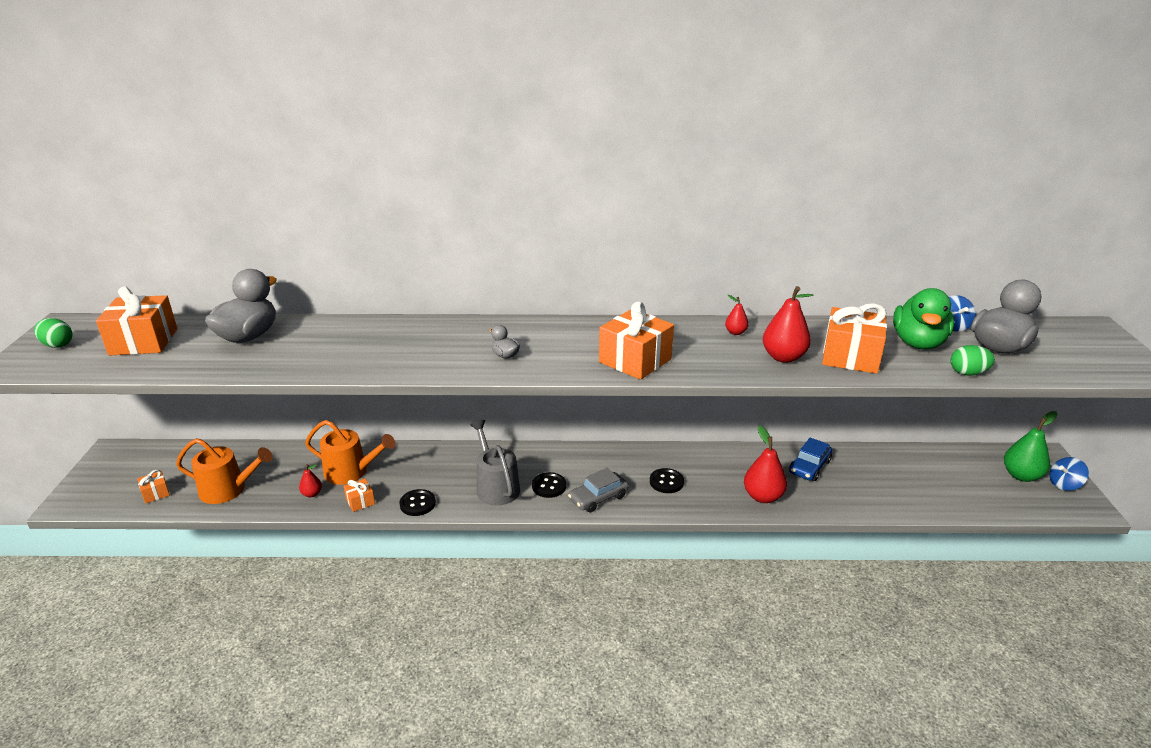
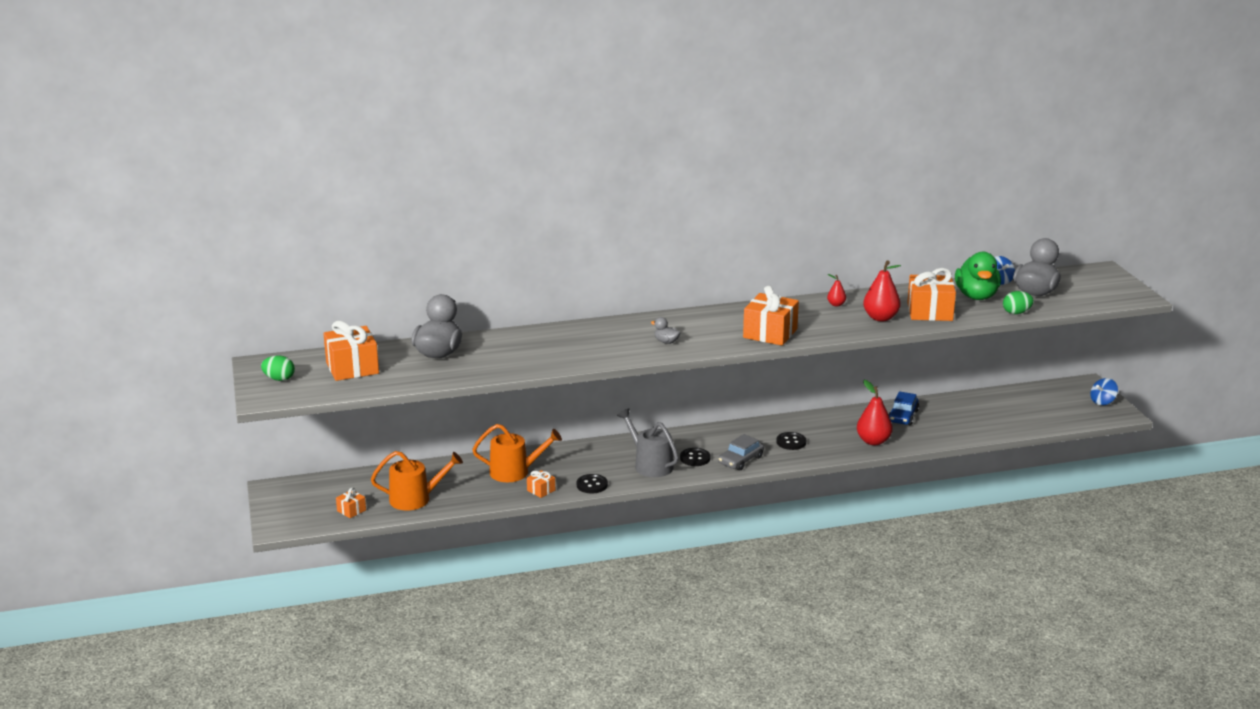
camera: 15 degrees left, 5 degrees down
red pear [299,464,322,497] -> none
green pear [1004,411,1058,482] -> none

